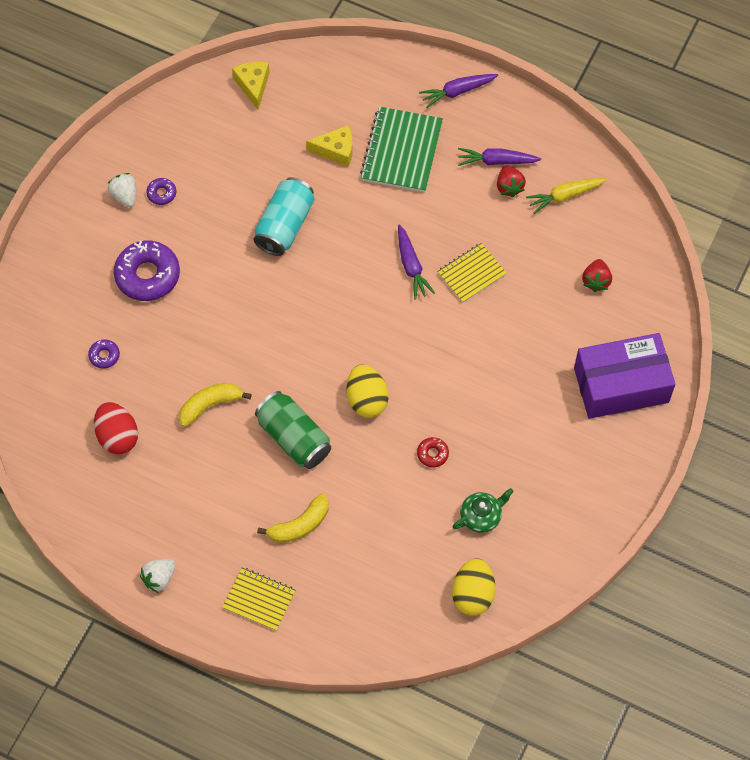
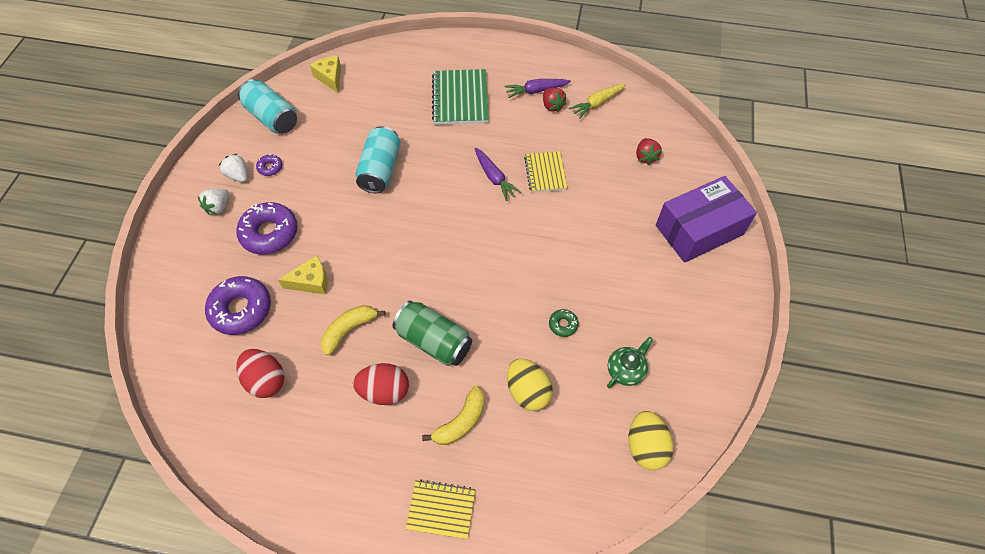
camera: 15 degrees left, 5 degrees down
purple donut [88,339,120,368] -> purple donut [205,276,271,335], size x2.16
white strawberry [140,559,175,593] -> white strawberry moved to [198,189,229,215]
yellow cheese [306,125,352,167] -> yellow cheese moved to [278,255,328,295]
yellow egg [346,364,389,418] -> yellow egg moved to [507,359,553,411]
red donut [417,437,449,468] -> green donut [549,309,579,337]
purple carrot [419,74,498,108] -> none
yellow notebook [437,243,507,303] -> yellow notebook turned 45 degrees counterclockwise [524,151,567,193]
none -> turquoise can [238,79,297,134]
none -> red egg [353,363,409,405]

